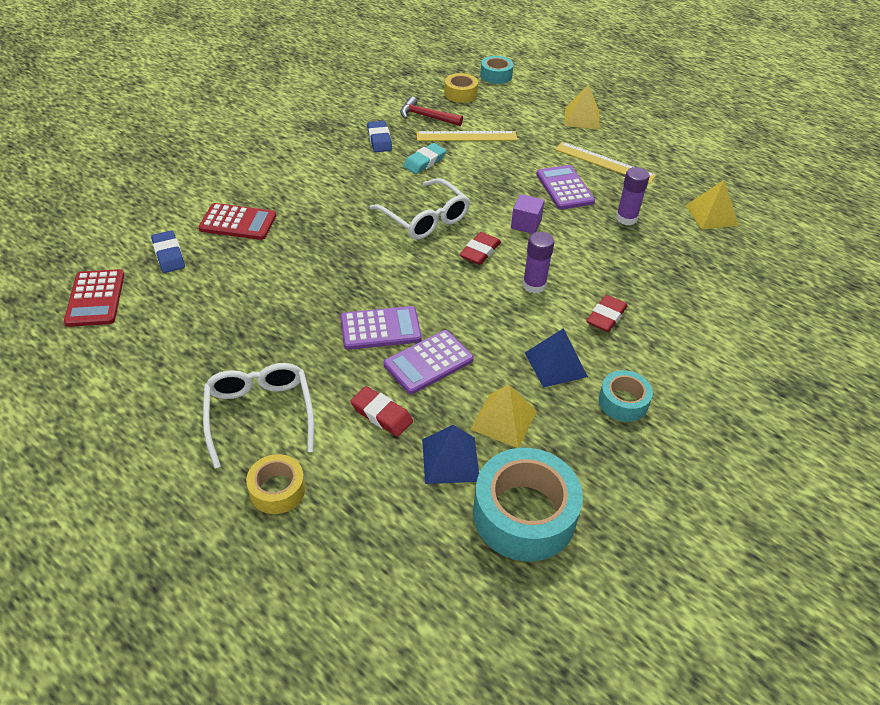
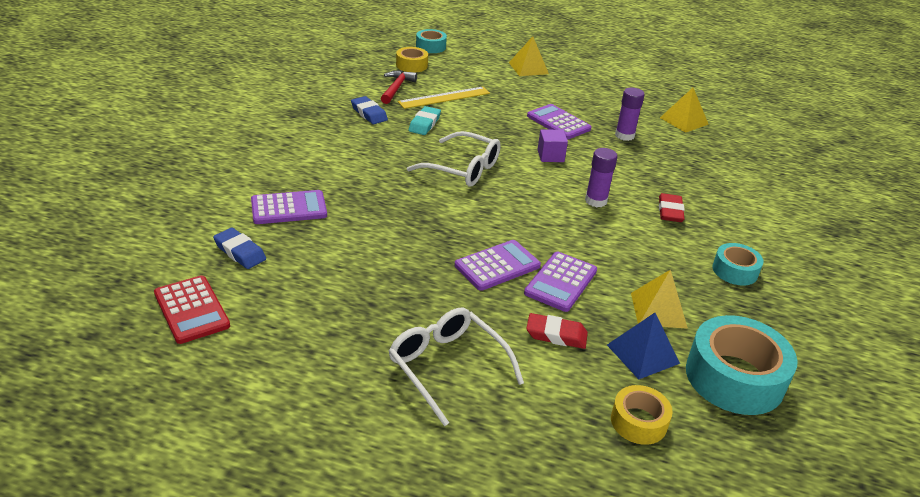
camera: 25 degrees left, 10 degrees down
red calculator [199,203,276,240] -> purple calculator [251,190,327,224]
yellow tape [246,454,305,514] -> yellow tape moved to [611,385,673,445]
red hammer [400,96,463,126] -> red hammer turned 105 degrees clockwise [381,71,417,104]
red eraser [459,232,501,265] -> none
blue pyramid [525,328,588,388] -> none
yellow ruler [555,142,656,184] -> none

